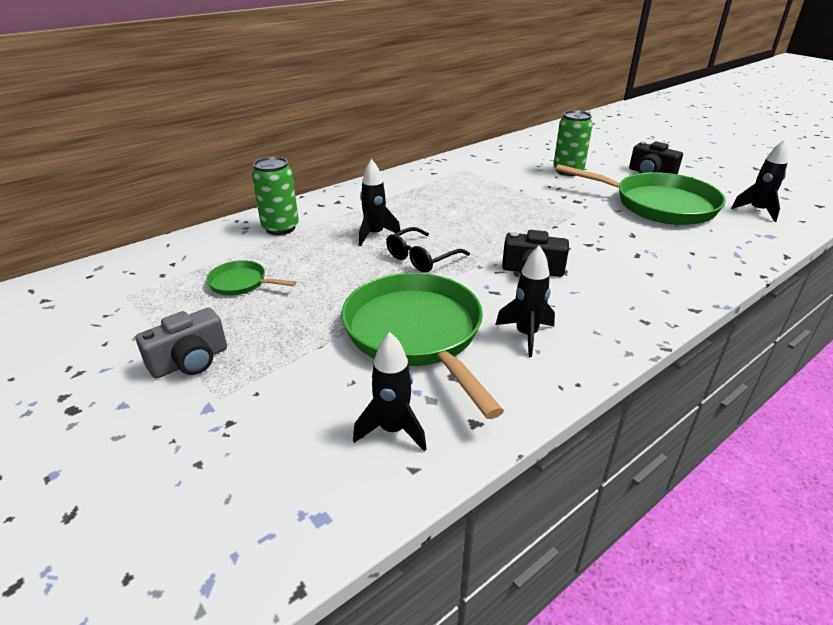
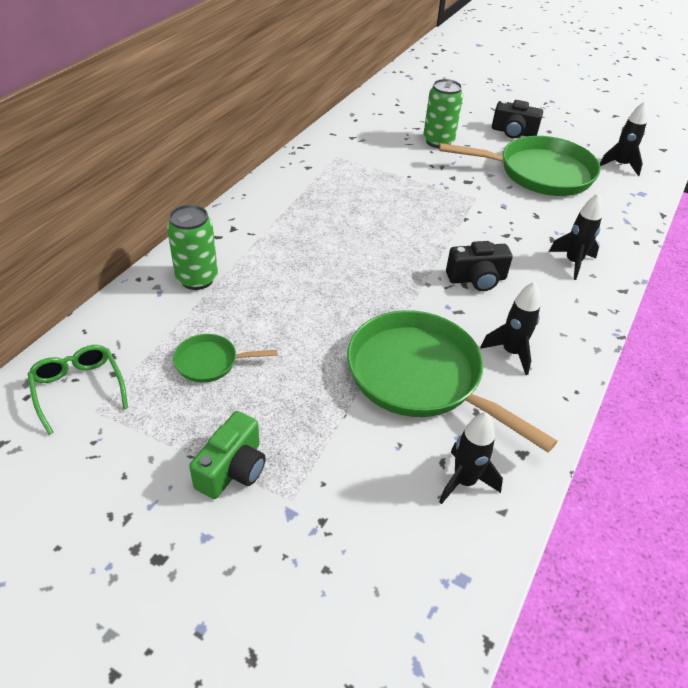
camera: 25 degrees left, 10 degrees up
grey camera [136,308,227,379] -> green camera [189,411,266,499]
black rocket [359,159,401,246] -> black rocket moved to [549,193,602,280]
black glasses [386,227,470,273] -> none
none -> green glasses [28,345,128,435]

